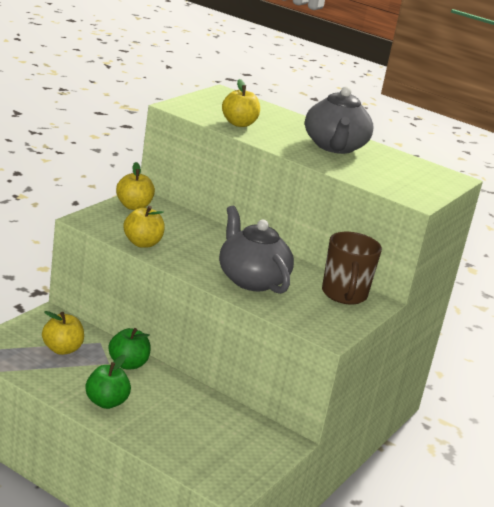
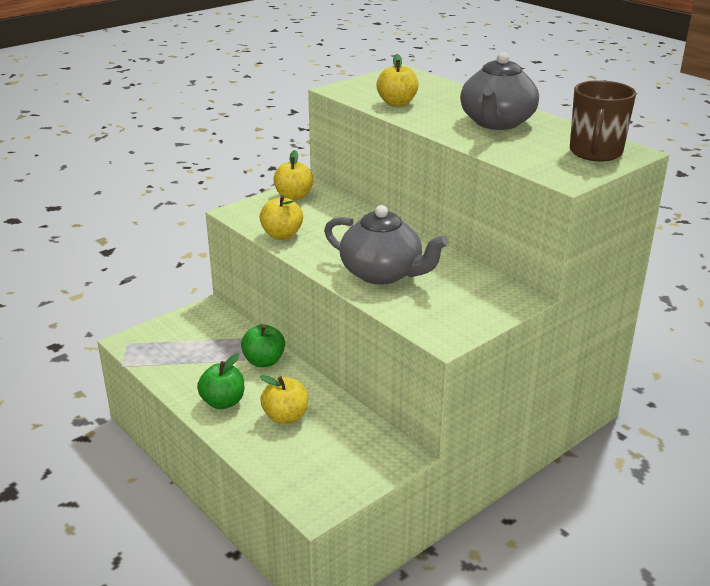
camera: 20 degrees right, 5 degrees up
yellow apple [42,311,84,355] -> yellow apple moved to [259,375,308,424]
grey teapot [219,206,294,294] -> grey teapot turned 135 degrees clockwise [324,205,449,285]
brown mug [322,232,382,305] -> brown mug moved to [570,80,636,161]

